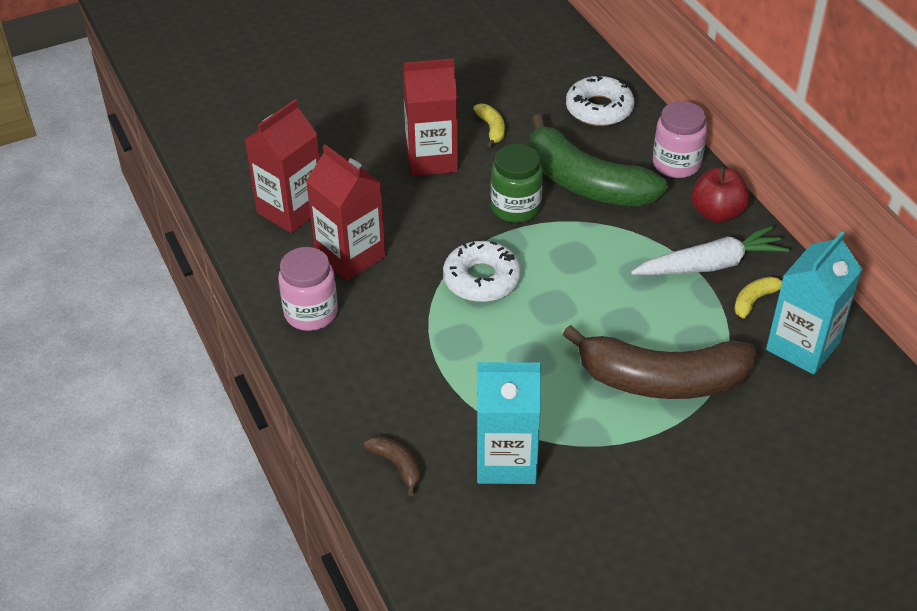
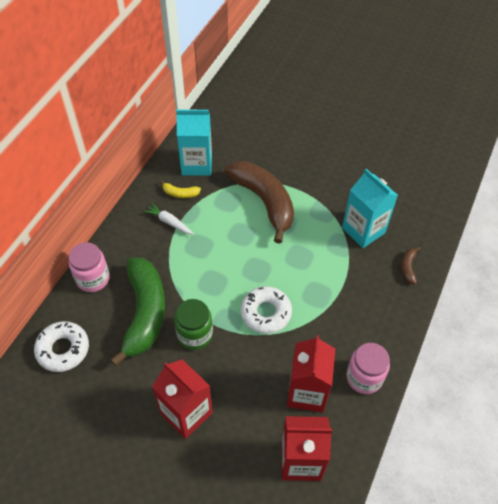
camera: 130 degrees left, 10 degrees up
yellow banana [473,104,505,147] -> none
white carrot [631,226,789,275] -> white carrot [143,202,194,235], size x0.60
red apple [691,167,749,223] -> none

